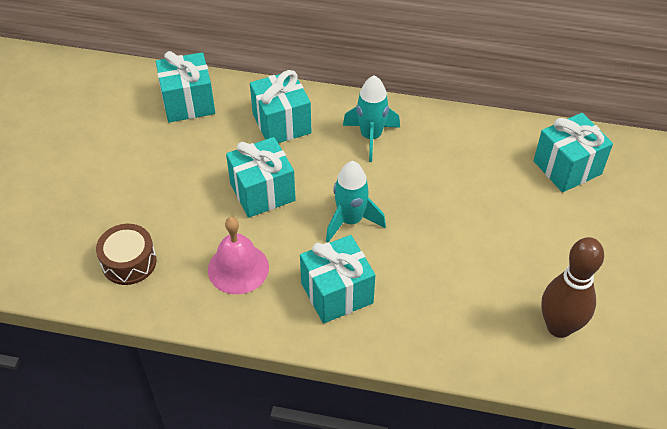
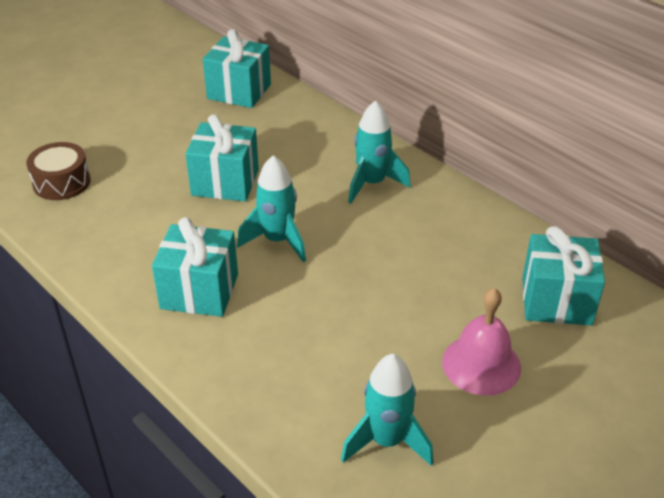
camera: 35 degrees right, 10 degrees down
pink bell [208,217,269,294] -> pink bell moved to [442,288,521,396]
turquoise gift [250,70,312,143] -> none
brown bowling pin [541,237,604,338] -> turquoise rocket [341,354,434,466]

